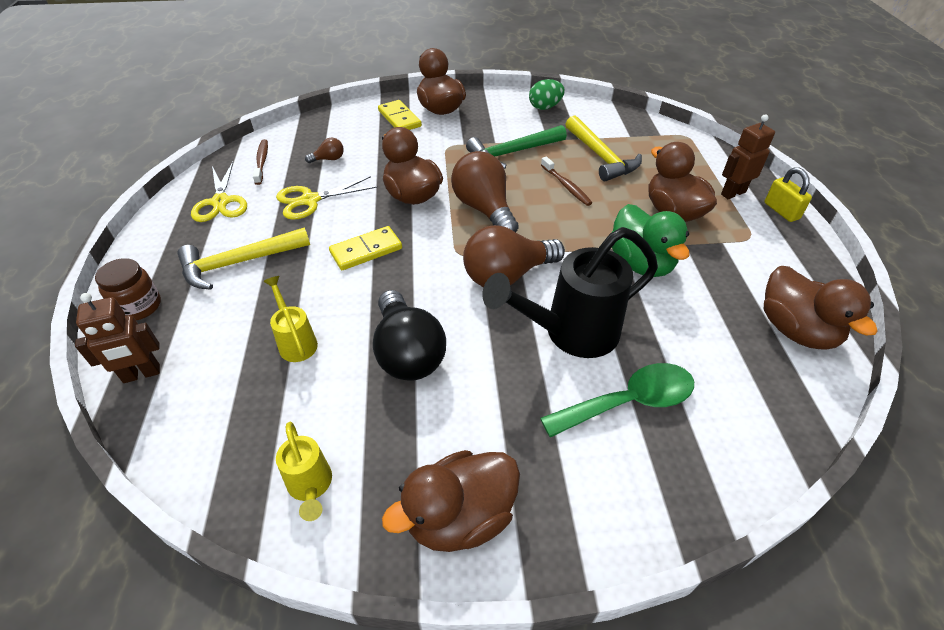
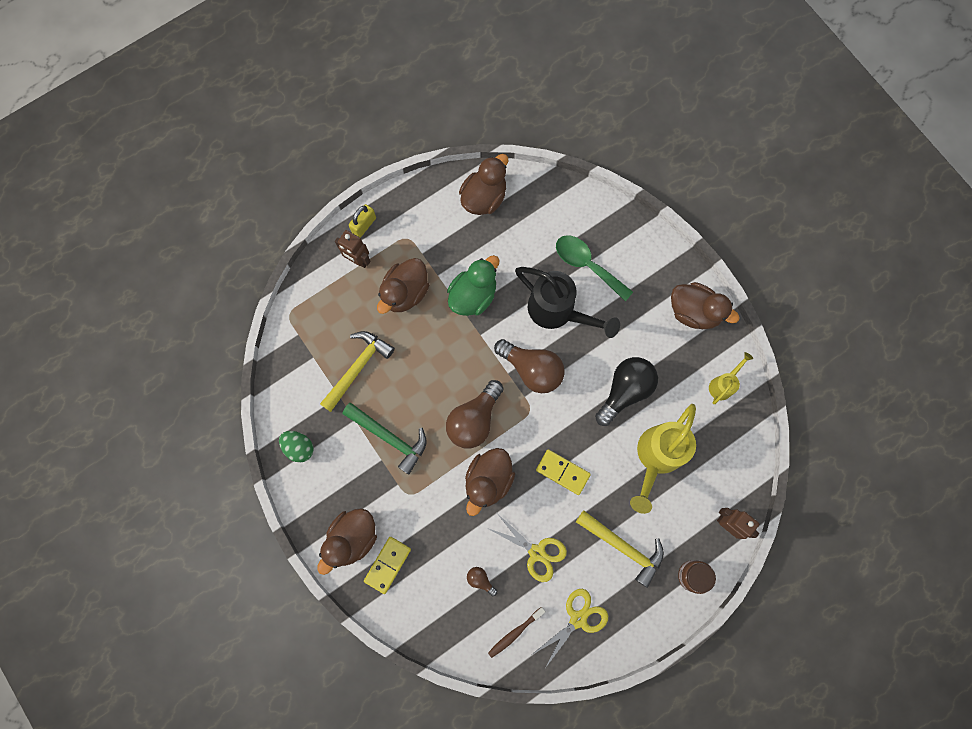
camera: 120 degrees left, 30 degrees up
yellow watering can [263,276,318,362] -> yellow watering can [630,404,696,514], size x1.97
brown toothbrush [541,157,592,206] -> none

